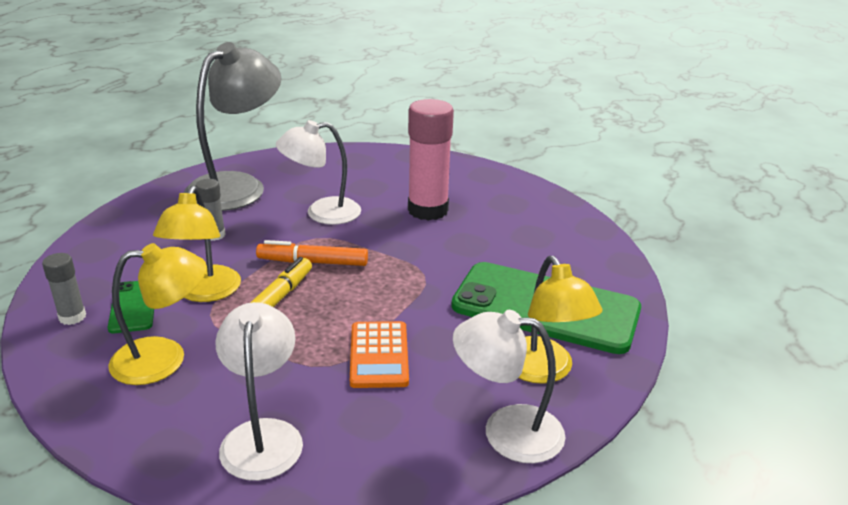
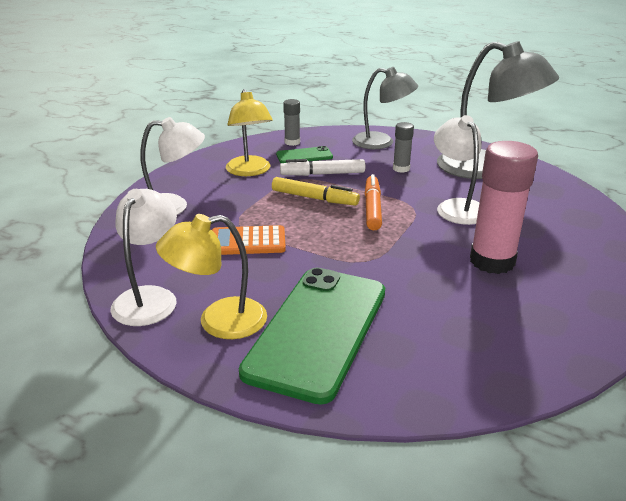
camera: 90 degrees right, 0 degrees up
yellow lamp [153,186,241,302] -> white marker [280,159,365,176]
none -> grey lamp [352,67,418,149]

